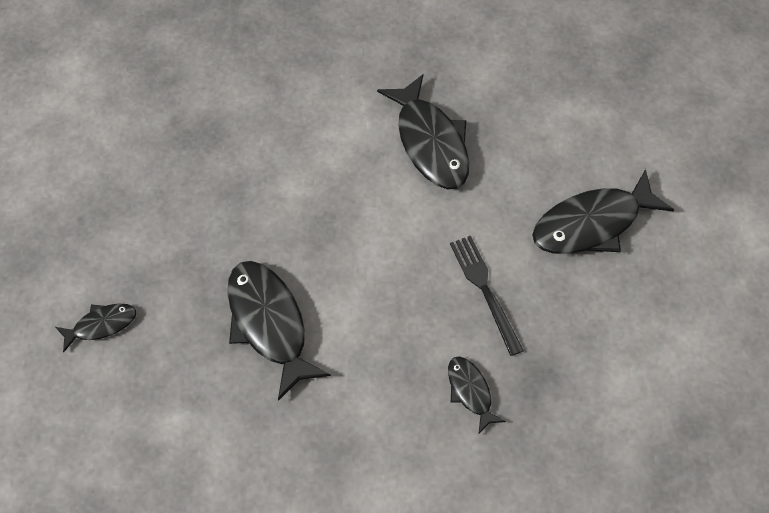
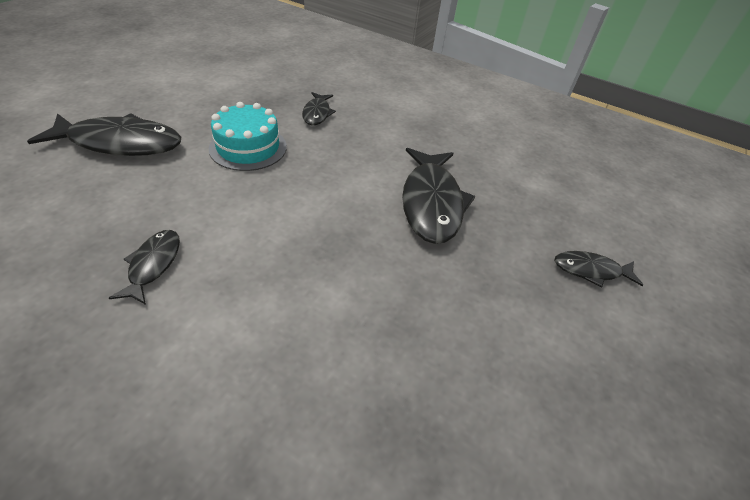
camera: 155 degrees left, 15 degrees down
black fish [377,74,469,189] -> black fish [109,230,180,305], size x0.53
black fork [450,236,524,356] -> turquoise cake [209,102,287,171]

